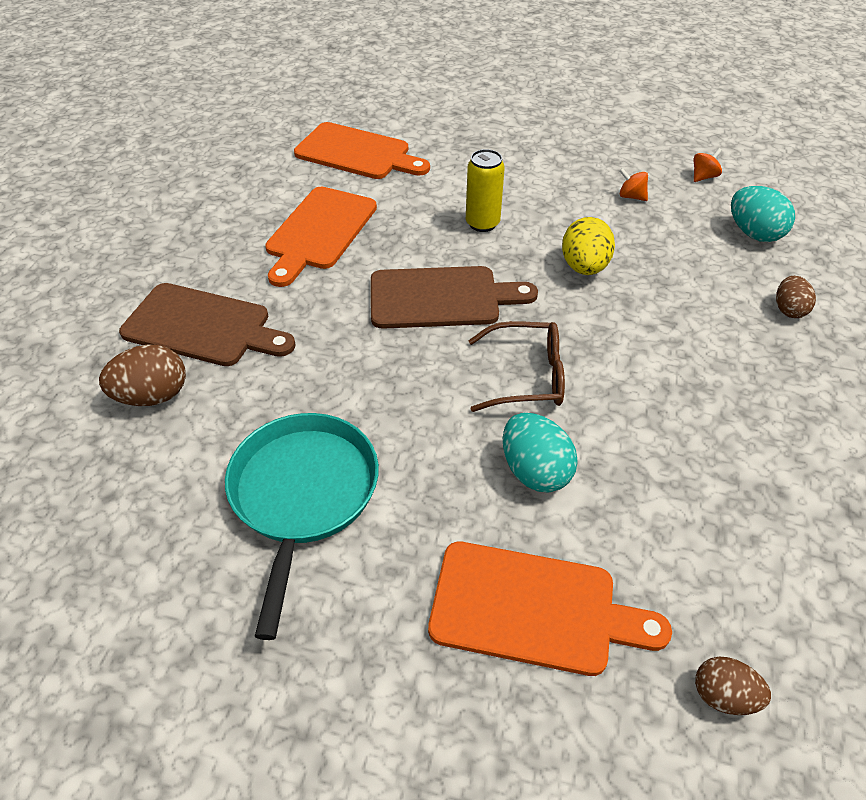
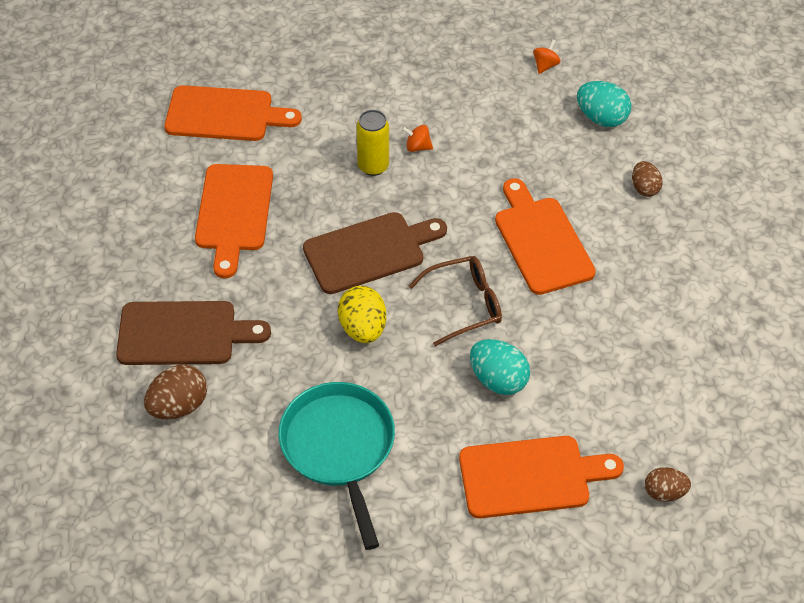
camera: 20 degrees left, 5 degrees up
yellow egg [562,217,615,275] -> yellow egg moved to [338,286,386,343]
orange spinning top [619,168,648,201] -> orange spinning top moved to [402,125,433,152]
none -> orange cutting board [495,178,596,295]

